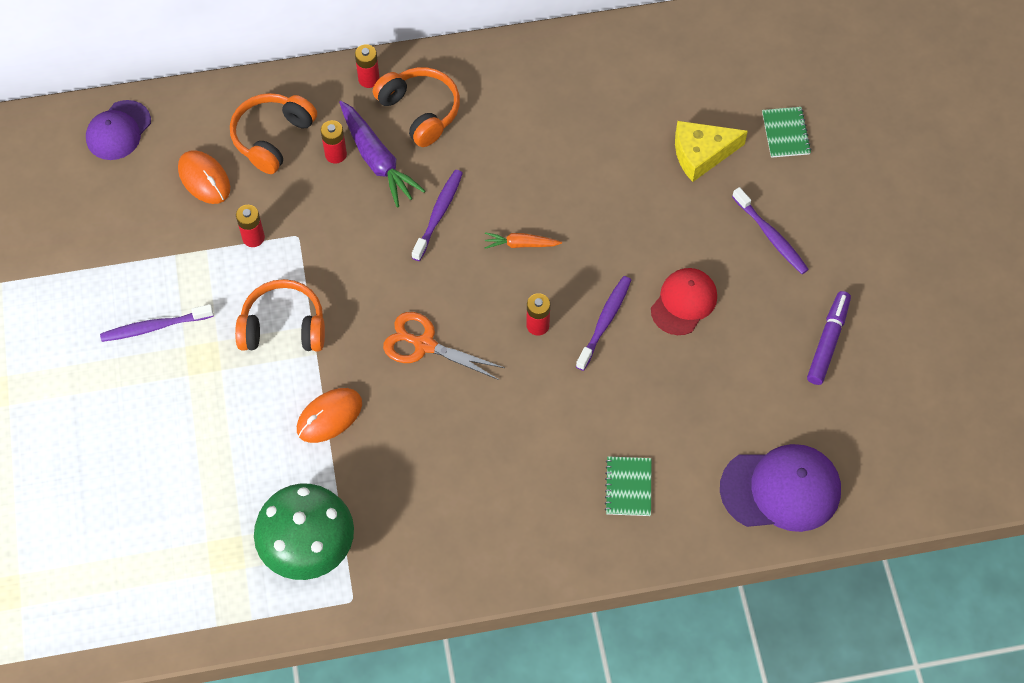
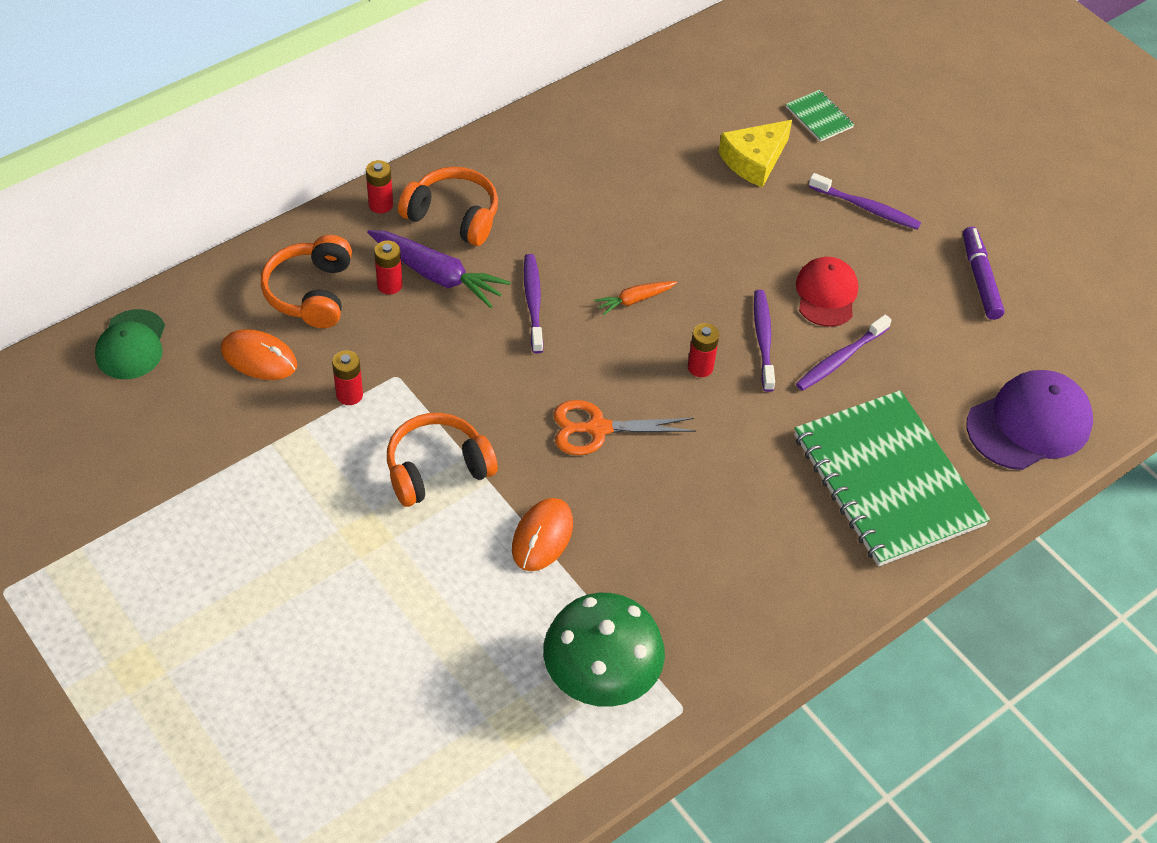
camera: 30 degrees left, 10 degrees down
purple cap [86,100,151,160] -> green cap [95,309,165,379]
purple toothbrush [100,304,214,342] -> purple toothbrush moved to [796,314,892,391]
green notebook [605,456,652,516] -> green notebook [794,390,990,566], size x2.50

